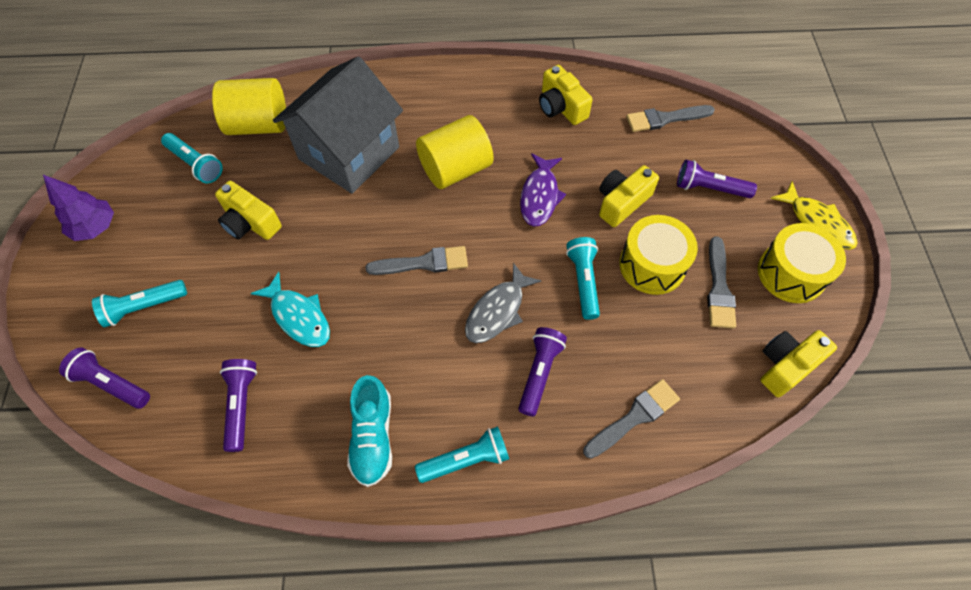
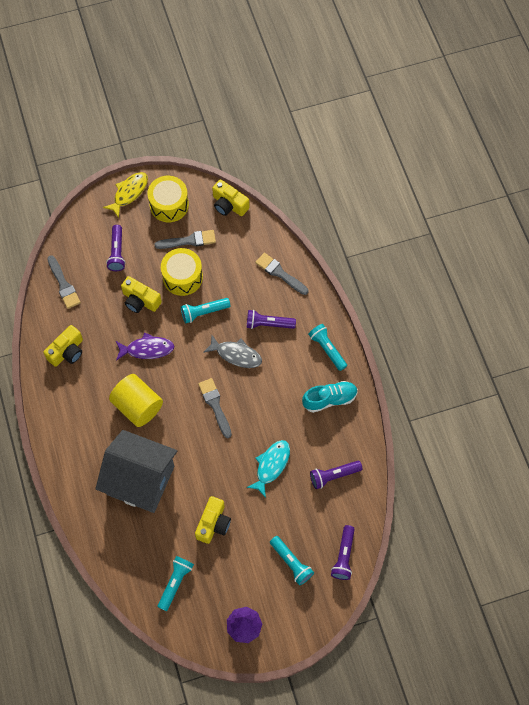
camera: 105 degrees left, 5 degrees up
yellow cylinder [212,78,286,135] -> none

